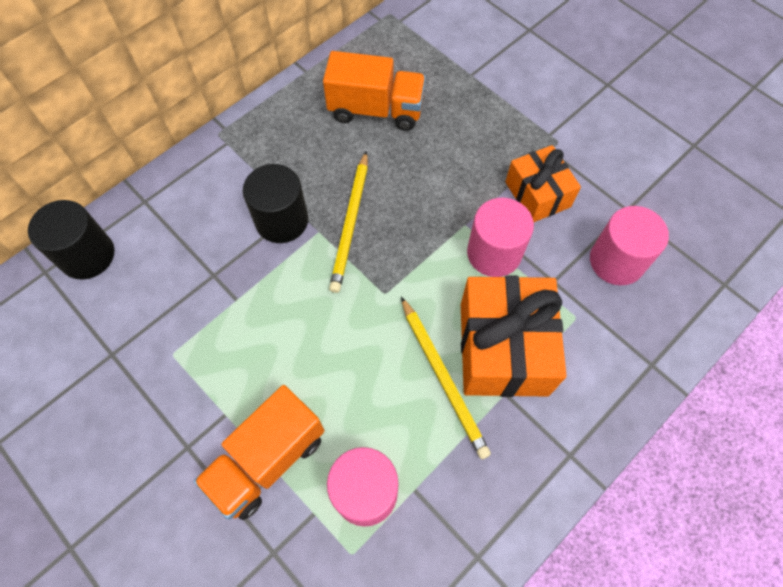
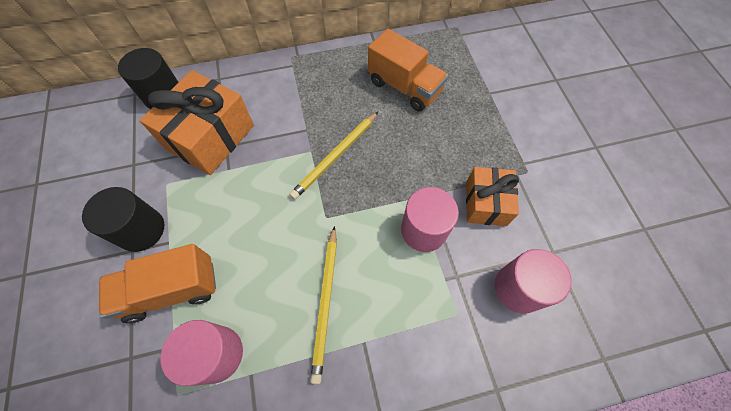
camera: 30 degrees right, 0 degrees up
black cylinder [243,164,308,243] -> black cylinder moved to [82,187,164,252]
orange gift [461,276,566,397] -> orange gift moved to [140,70,254,175]

